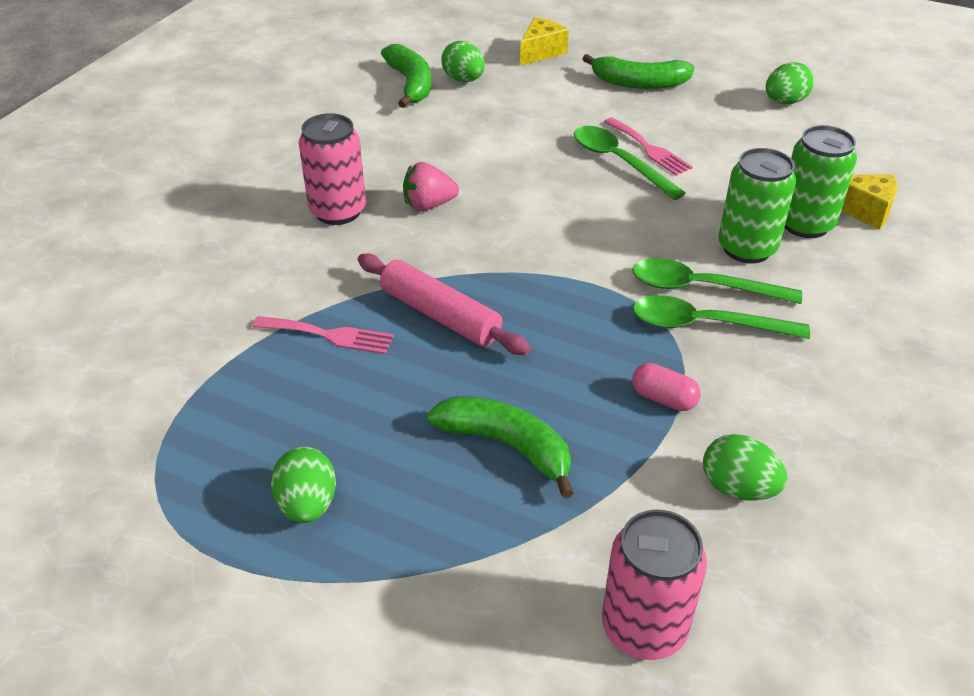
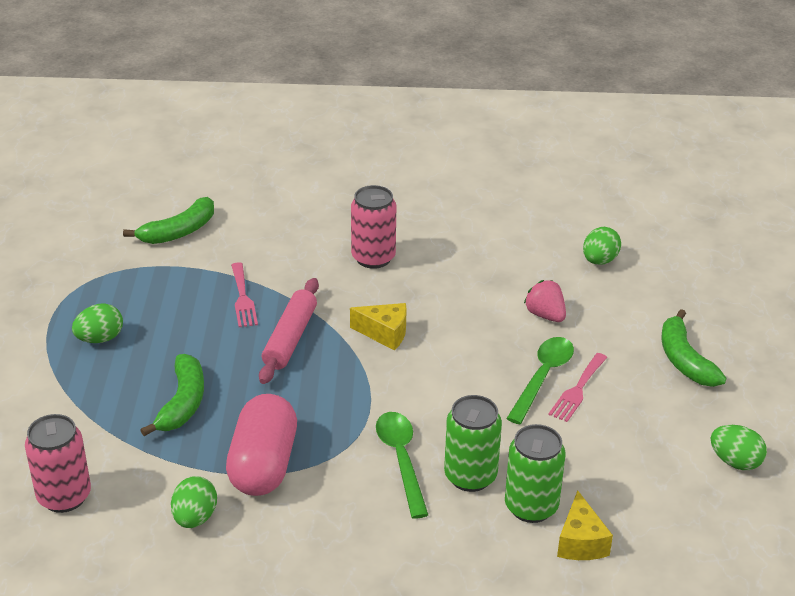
camera: 65 degrees right, 5 degrees down
green banana [381,44,431,108] -> green banana moved to [123,197,214,244]
pink strawberry [403,162,459,211] -> pink strawberry moved to [524,280,566,322]
yellow cheese [520,17,569,66] -> yellow cheese moved to [350,303,407,350]
pink capsule [632,363,701,411] -> pink capsule [226,394,297,496], size x2.26
green spoon [633,295,810,339] -> none

